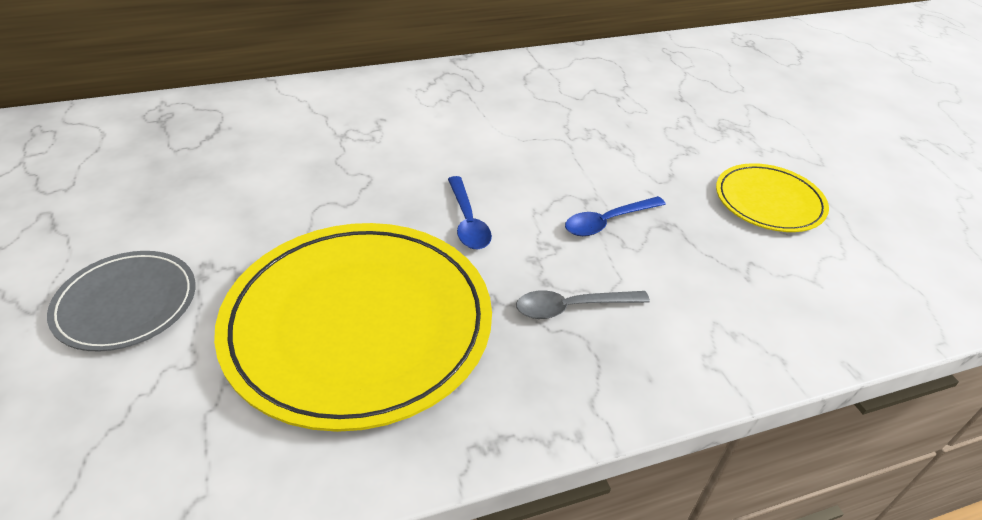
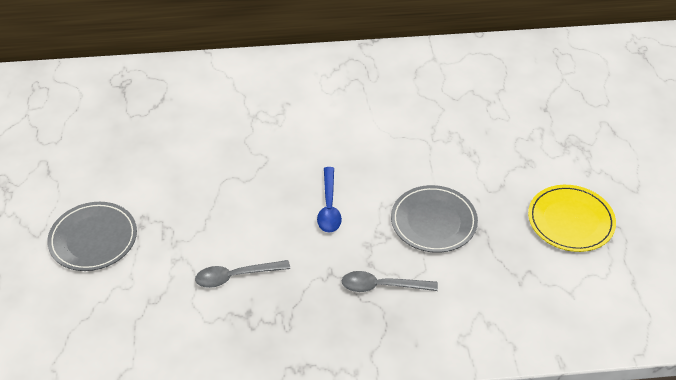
camera: 15 degrees right, 5 degrees up
yellow plate [214,223,492,432] -> grey spoon [195,260,290,288]
blue spoon [565,196,666,236] -> grey plate [391,185,478,253]

